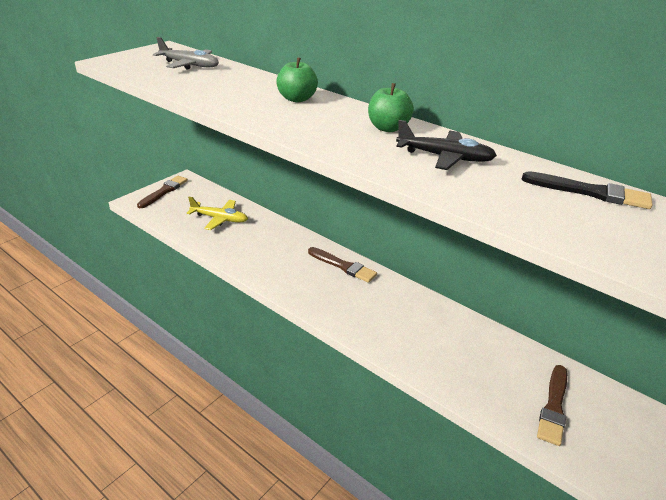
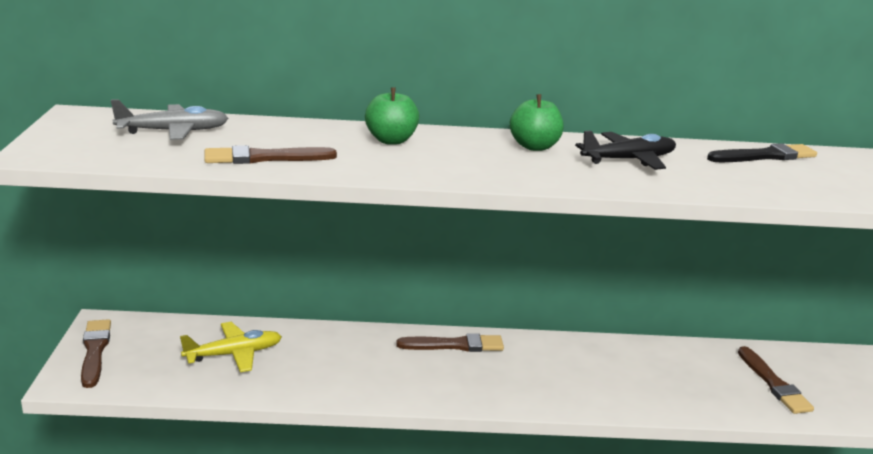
camera: 40 degrees left, 10 degrees down
none -> brown brush [204,145,337,164]

